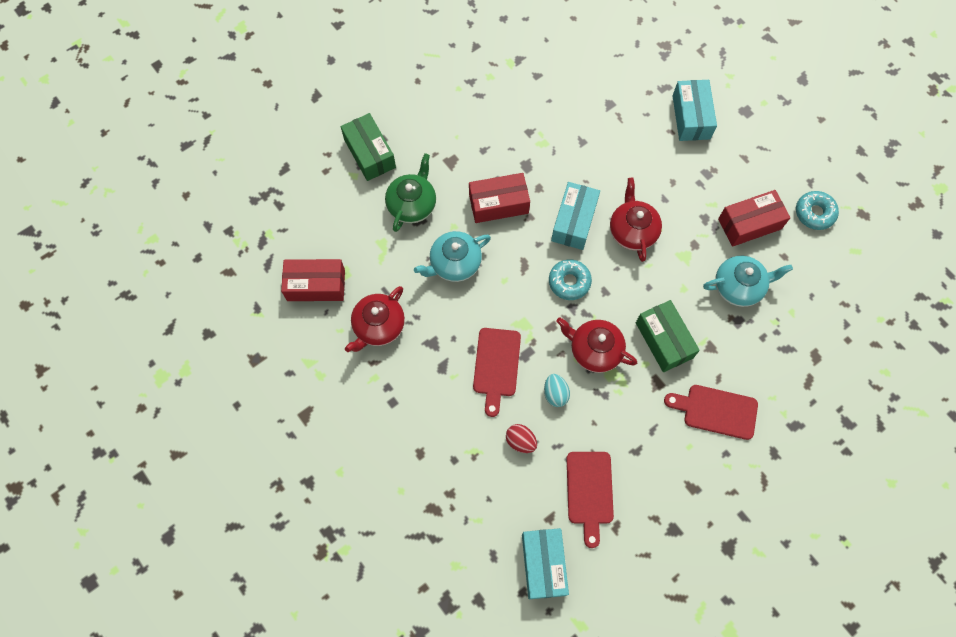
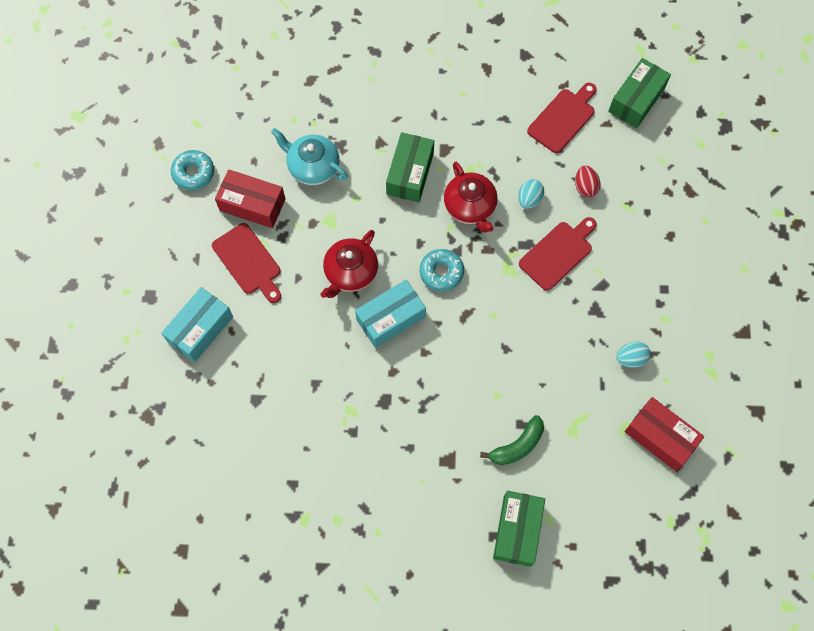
camera: 140 degrees left, 0 degrees up
red teapot [345,286,405,352] -> turquoise egg [616,341,651,368]
green teapot [385,153,436,232] -> green banana [480,415,544,465]
turquoise teapot [414,231,491,282] -> none
red box [469,173,530,223] -> none
turquoise box [522,528,569,599] -> green box [608,58,671,128]
red cutting board [664,385,758,440] -> red cutting board moved to [212,223,281,303]

